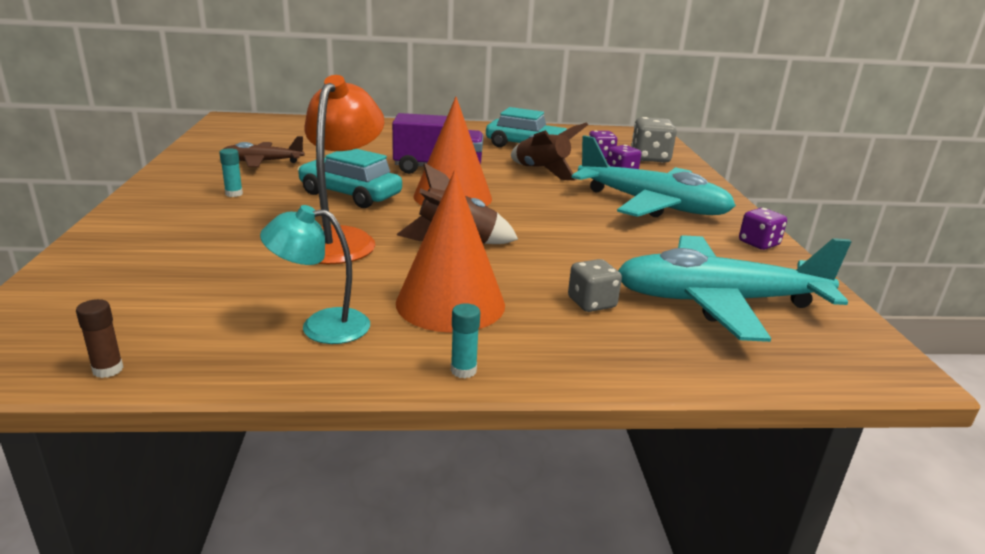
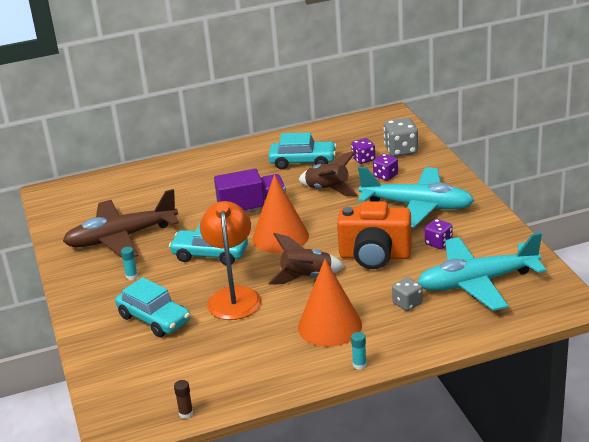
camera: 10 degrees left, 5 degrees up
brown plane [224,136,305,167] -> brown plane [63,189,179,258], size x1.89
turquoise lamp [260,205,370,344] -> none
purple dice [739,208,787,250] -> purple dice moved to [425,219,453,249]
none -> turquoise car [115,277,190,337]
none -> orange camera [337,201,412,269]

